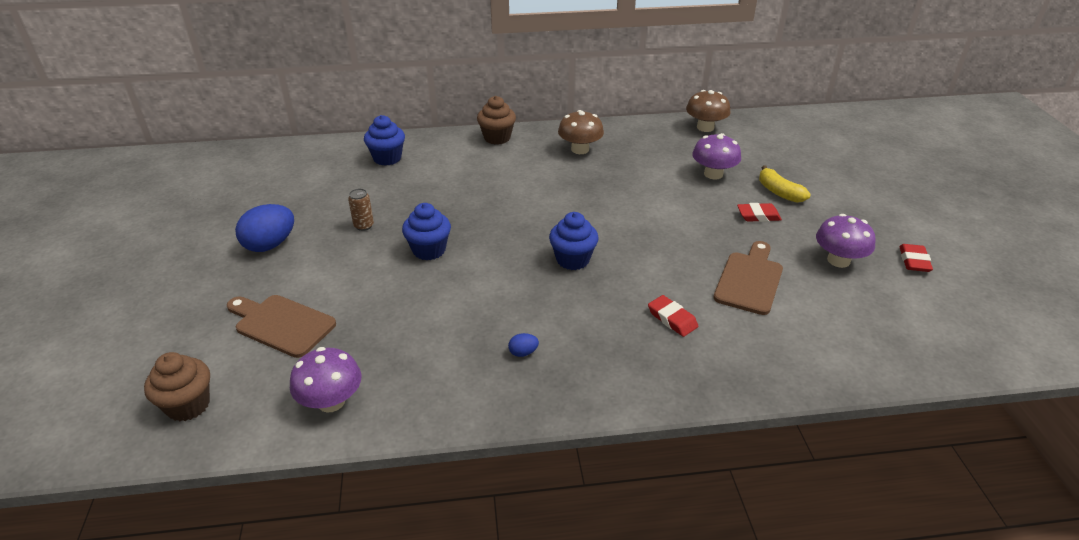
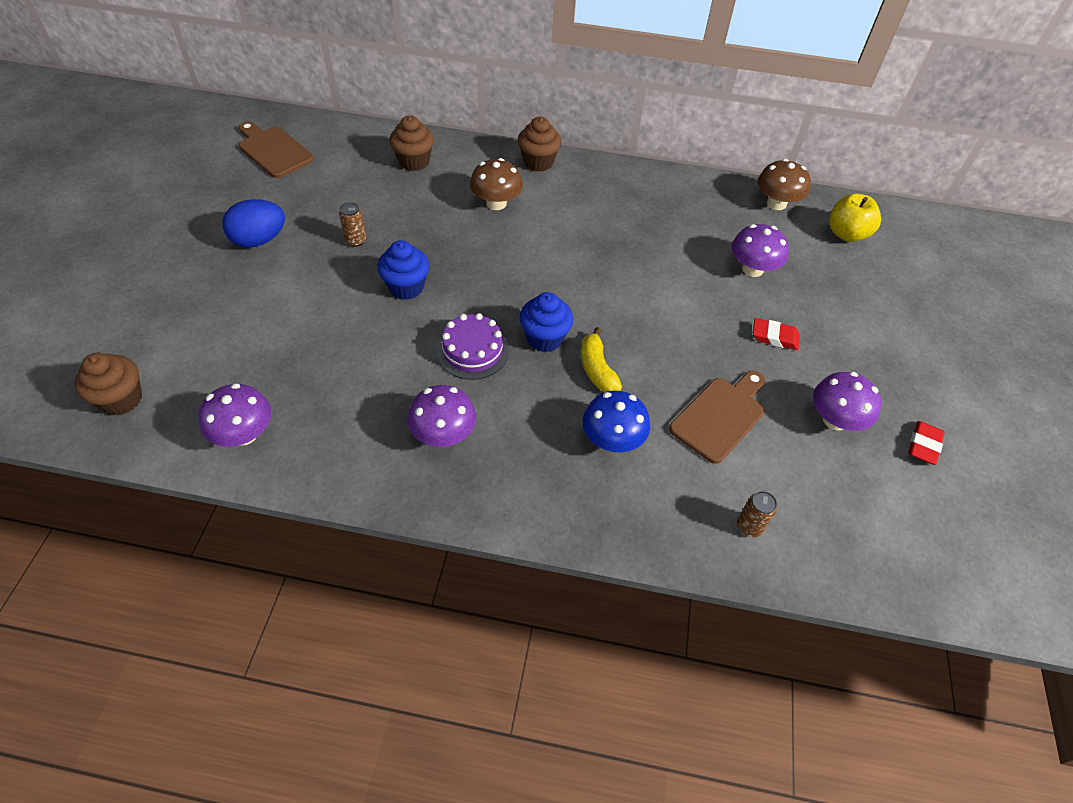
camera: 15 degrees right, 15 degrees up
brown cutting board [227,295,336,358] -> brown cutting board moved to [239,121,314,178]
blue cupcake [364,115,405,166] -> brown cupcake [389,115,434,171]
blue egg [508,333,539,357] -> purple mushroom [407,385,476,447]
brown mushroom [558,110,604,154] -> brown mushroom moved to [470,158,523,210]
red eraser [648,295,698,337] -> blue mushroom [583,391,650,452]
yellow banana [759,165,810,203] -> yellow banana moved to [581,327,622,392]
none -> purple cake [436,313,509,380]
none -> brown can [737,491,777,537]
none -> yellow apple [829,193,881,242]

